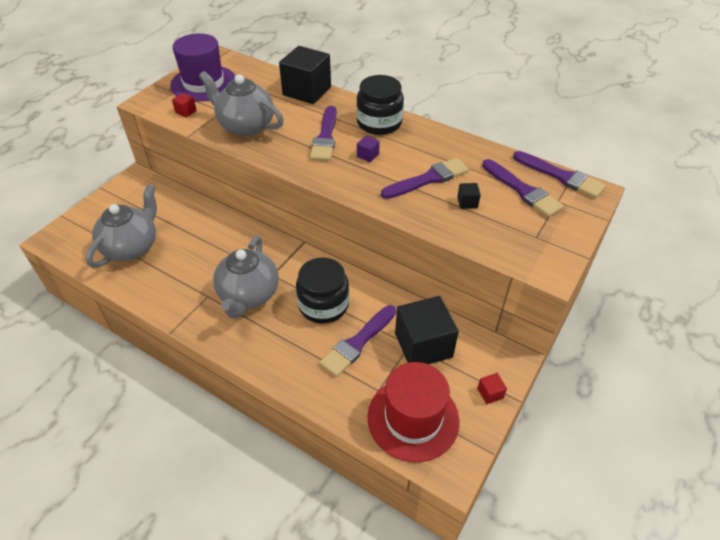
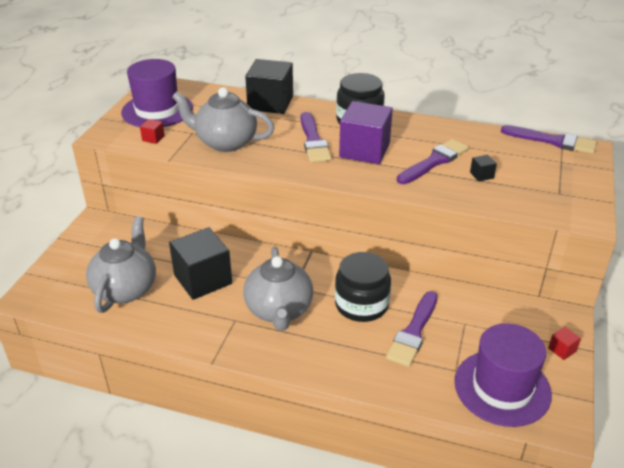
camera: 15 degrees left, 10 degrees down
purple cube [357,136,380,162] -> purple cube [339,101,393,164], size x2.47
red hat [367,362,459,462] -> purple hat [454,323,552,427]
black cube [395,296,459,364] -> black cube moved to [169,227,232,300]
purple brush [482,159,564,217] -> none

